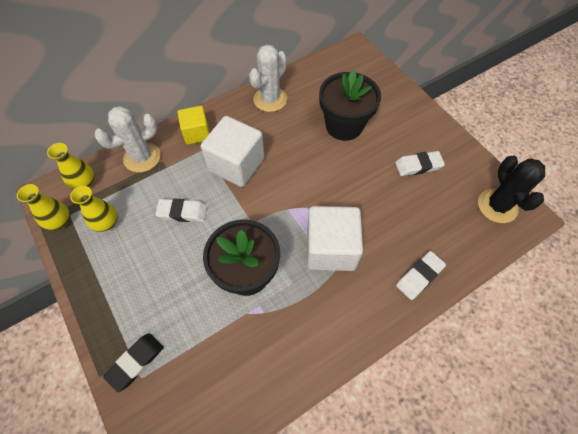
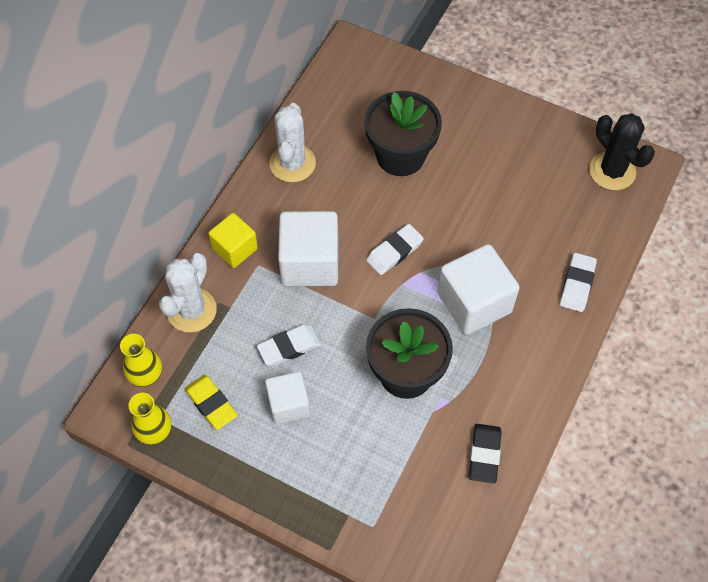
camera: 30 degrees left, 0 degrees up
yellow vase [70,186,118,232] -> yellow eraser [185,375,238,430]
black eraser [103,334,164,392] -> black eraser moved to [469,424,501,483]
white eraser [395,151,445,176] -> white eraser moved to [367,224,424,275]
none -> white cube [265,372,310,424]

